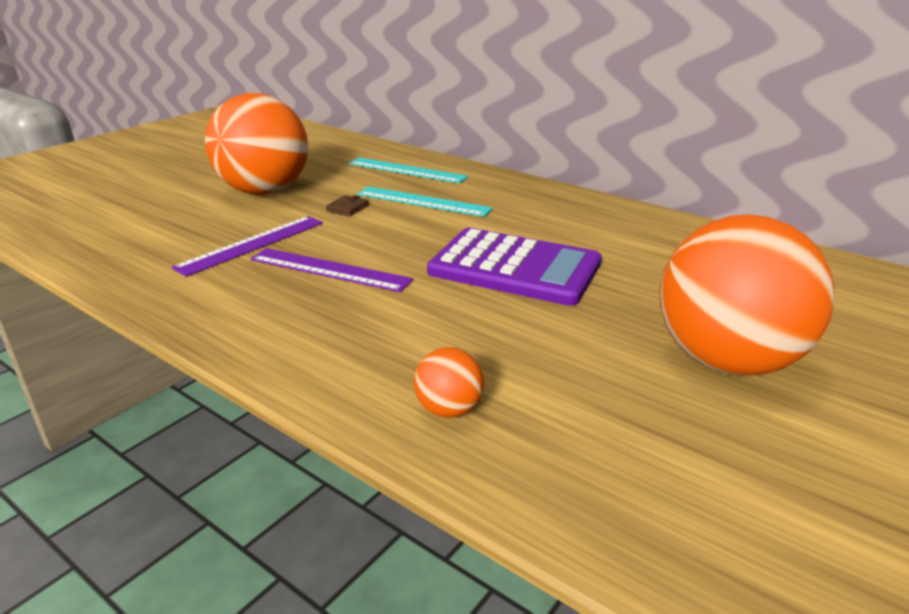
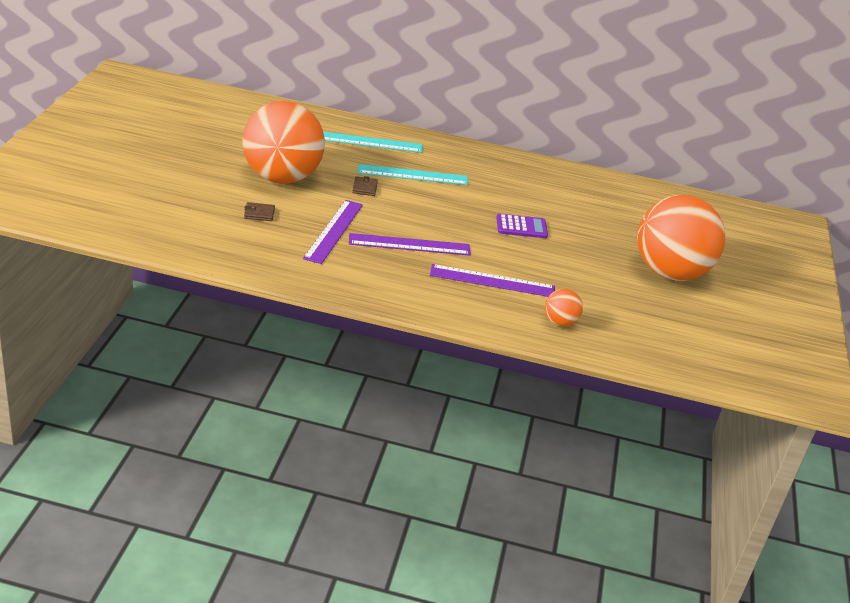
camera: 30 degrees left, 5 degrees up
purple calculator [427,228,602,306] -> purple calculator [496,214,548,238], size x0.48
none -> brown wallet [244,202,275,221]
none -> purple ruler [430,264,555,297]

